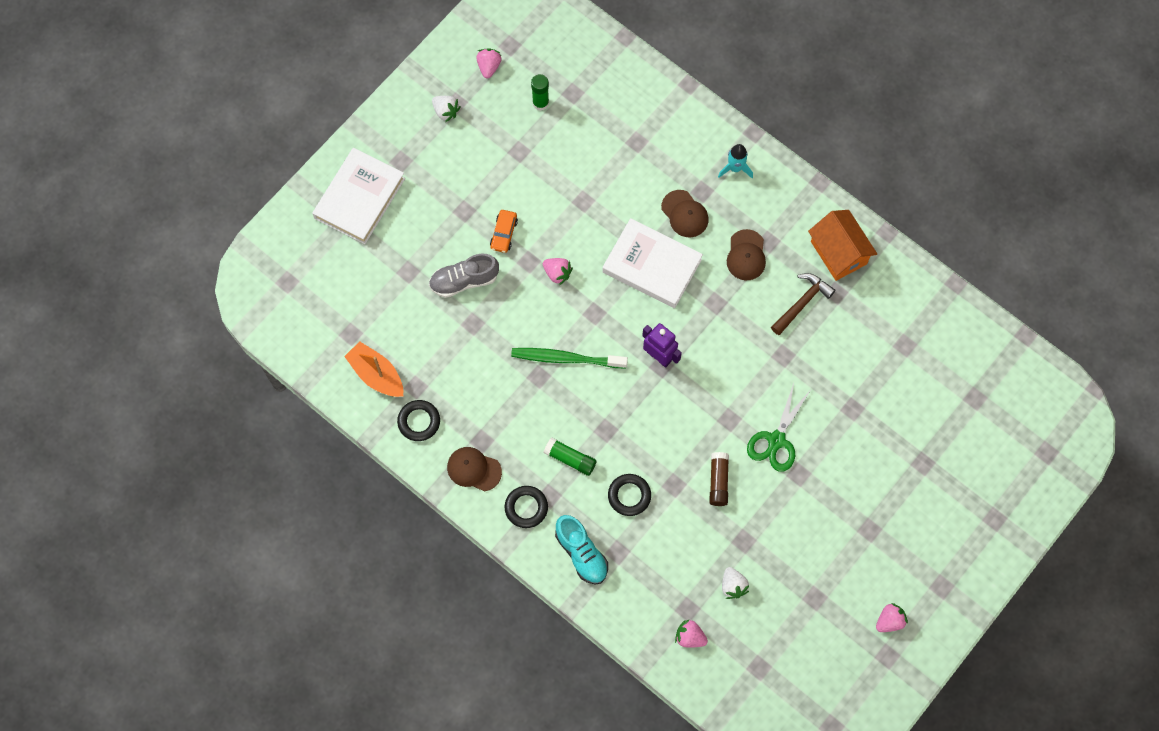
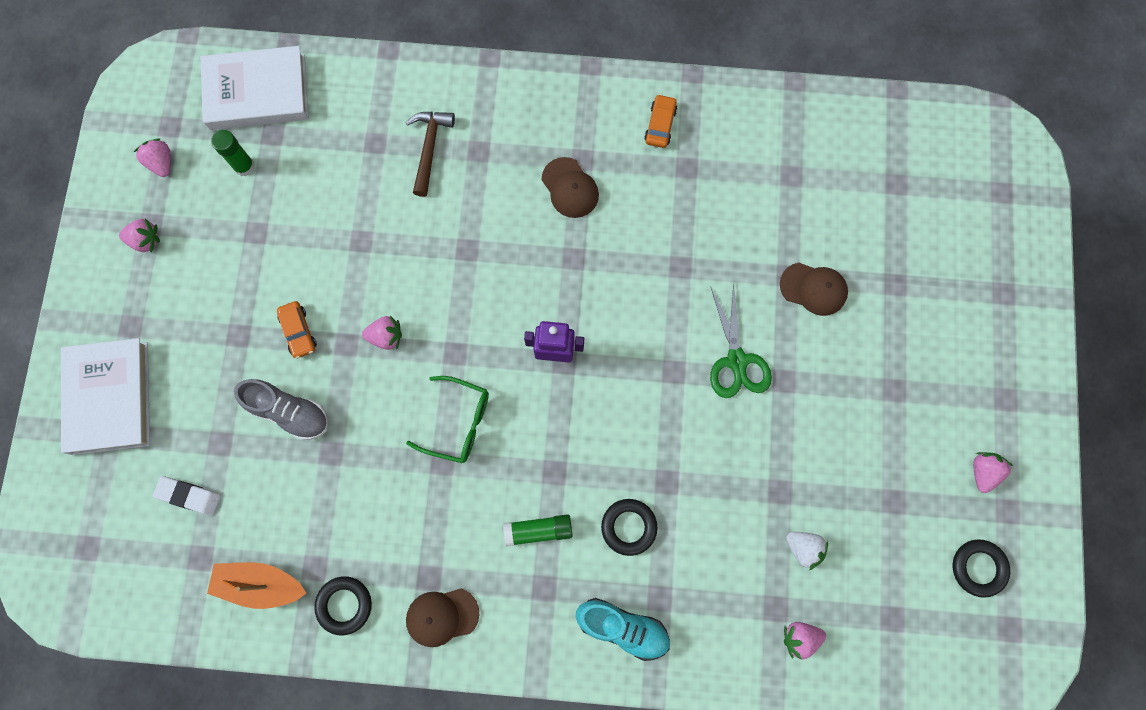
camera: 35 degrees left, 5 degrees up
grey shoe [429,254,499,298] -> grey shoe turned 105 degrees counterclockwise [234,379,328,440]
white strawberry [432,96,461,122] -> pink strawberry [119,218,160,252]
black ring [505,486,548,528] -> black ring moved to [953,539,1010,598]
green toothbrush [511,348,628,368] -> green glasses [406,376,489,463]
white book [603,218,703,308] -> white book moved to [201,46,309,130]
brown cap [661,190,708,237] -> brown cap moved to [780,263,848,316]
brown glue stick [709,452,729,506] -> none
turquoise rocket [718,144,753,178] -> none
brown hammer [771,273,836,335] -> brown hammer moved to [406,111,455,197]
orange house [808,210,877,281] -> orange car [645,94,677,148]
none -> white eraser [153,476,221,515]

